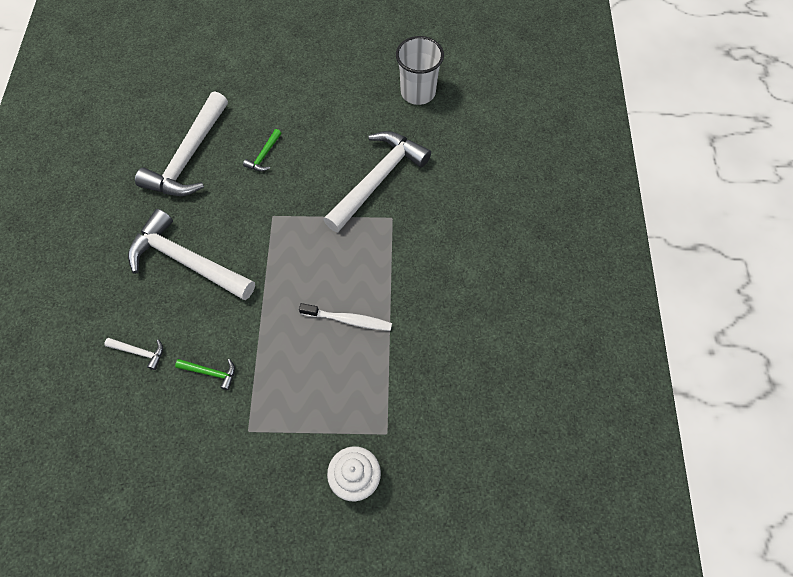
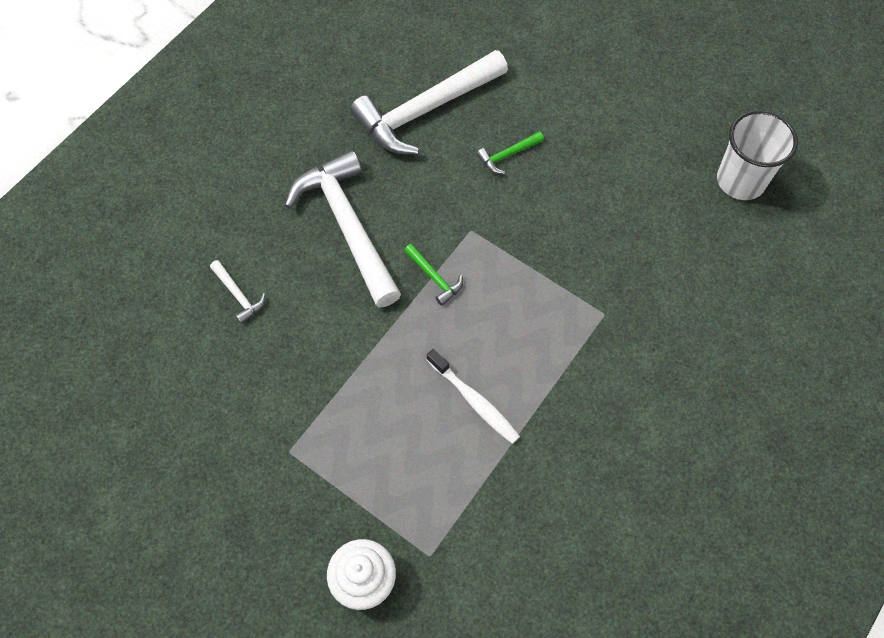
camera: 35 degrees right, 0 degrees up
green hammer [175,359,235,390] -> green hammer moved to [404,244,463,306]
white hammer [323,131,431,232] -> none

